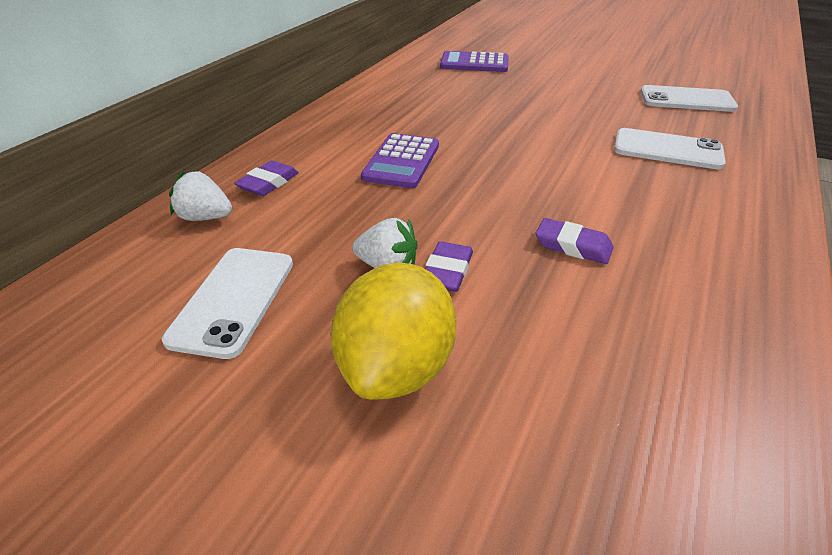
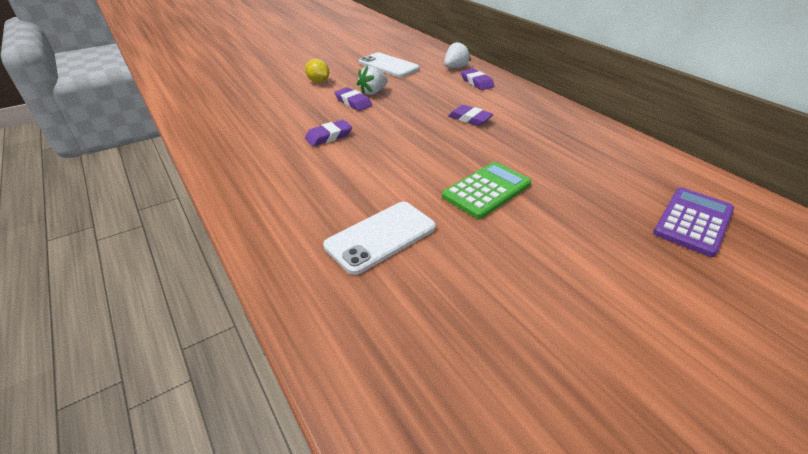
camera: 120 degrees right, 0 degrees up
yellow lemon [331,263,456,400] -> yellow lemon [305,59,329,83], size x0.51
purple calculator [361,133,439,188] -> purple eraser [448,105,494,126]
white phone [640,85,738,112] -> none
none -> green calculator [442,162,531,219]

